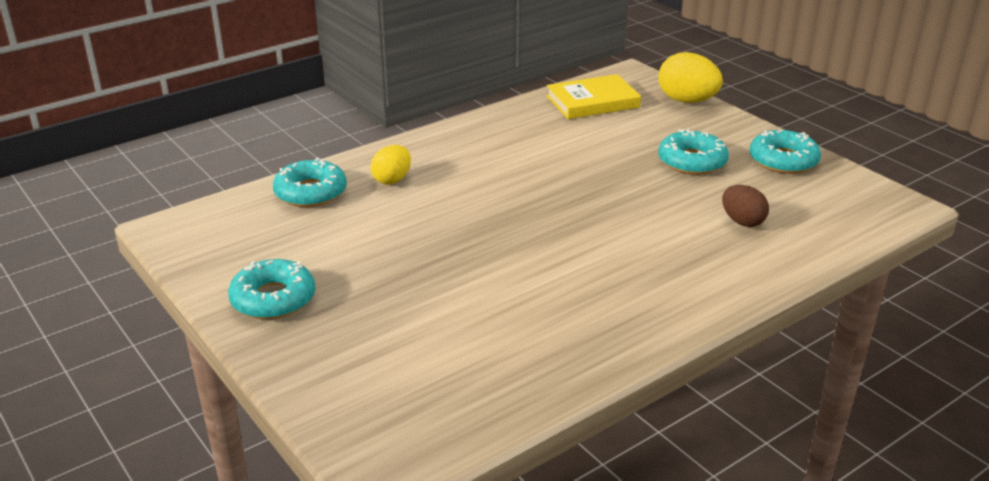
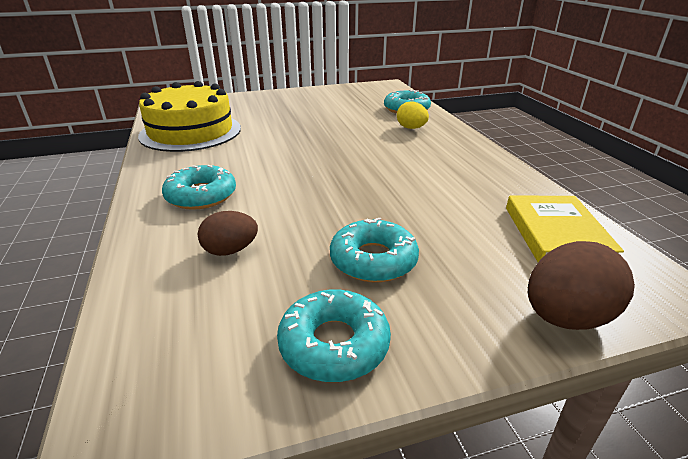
camera: 110 degrees right, 0 degrees up
turquoise donut [228,259,315,319] -> turquoise donut moved to [162,165,236,210]
yellow egg [658,52,723,103] -> brown egg [528,241,635,330]
none -> yellow cake [138,81,241,152]

